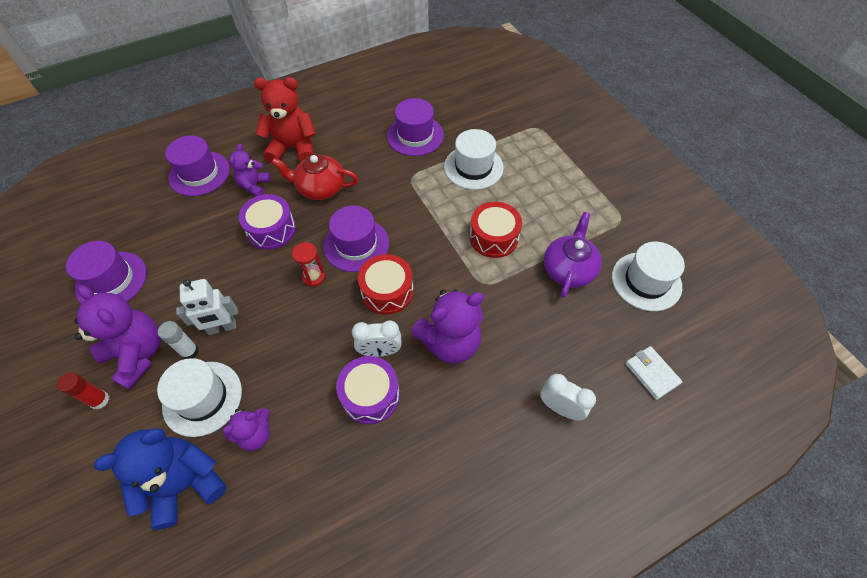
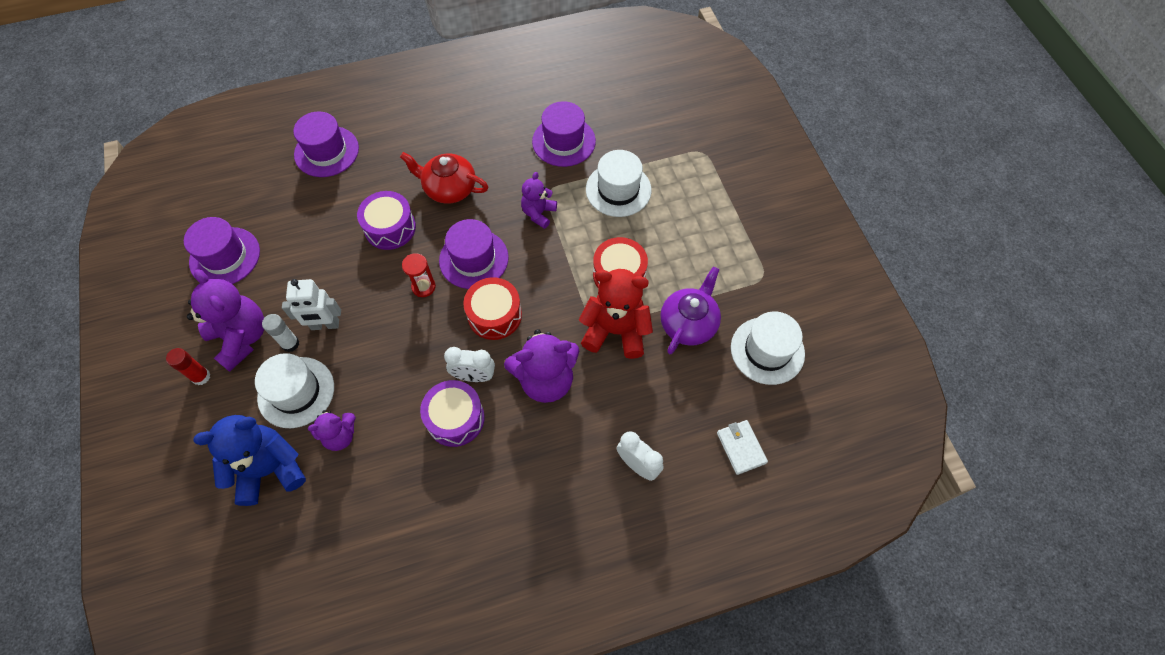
camera: 10 degrees right, 5 degrees up
purple teddy bear [229,144,271,196] -> purple teddy bear moved to [521,172,557,229]
red teddy bear [254,77,316,163] -> red teddy bear moved to [579,269,653,359]

